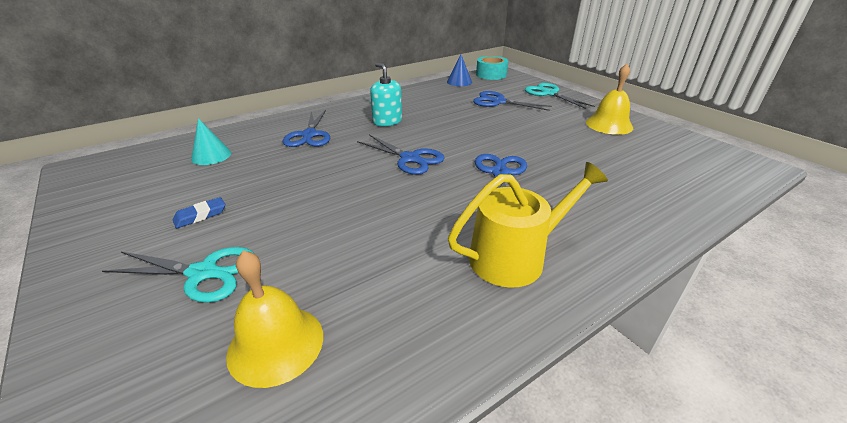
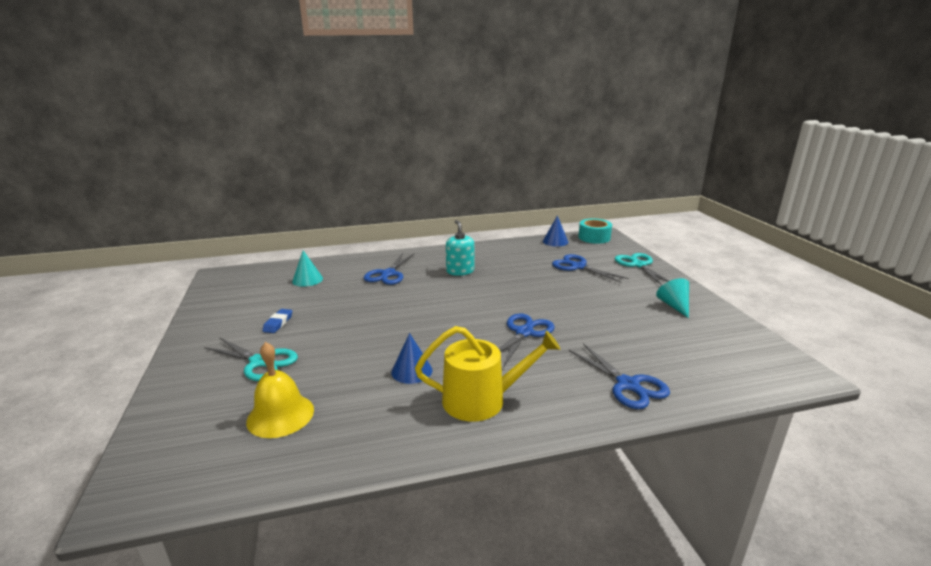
camera: 20 degrees right, 10 degrees down
blue eraser [173,197,225,228] -> blue eraser turned 60 degrees counterclockwise [262,309,292,333]
blue scissors [357,135,445,175] -> blue scissors moved to [569,344,670,409]
yellow bell [586,64,633,135] -> turquoise cone [656,278,689,318]
none -> blue cone [391,333,432,384]

